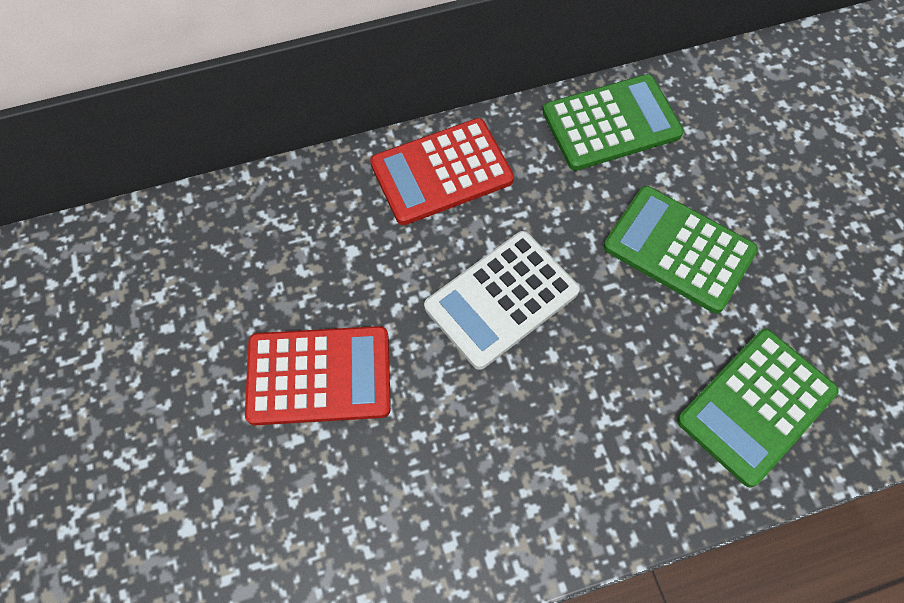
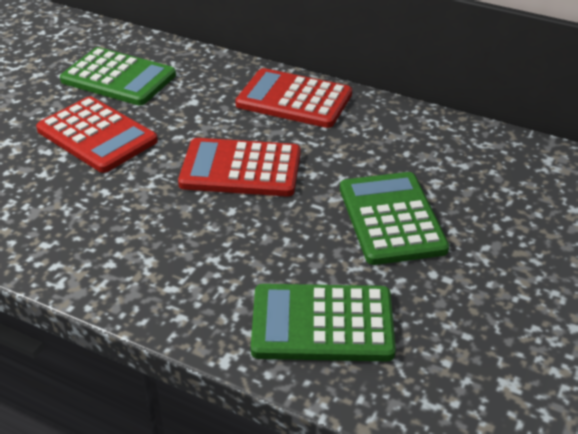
camera: 45 degrees right, 25 degrees down
white calculator [424,231,580,370] -> red calculator [178,138,301,197]
green calculator [543,74,684,171] -> green calculator moved to [60,47,176,106]

